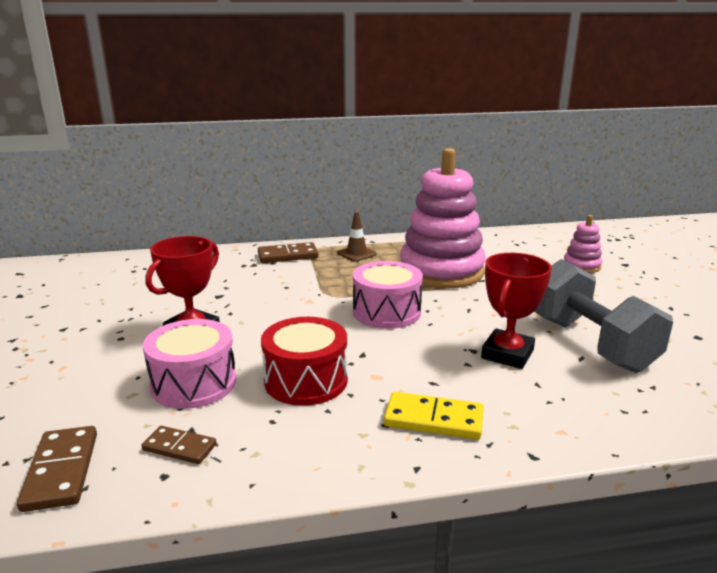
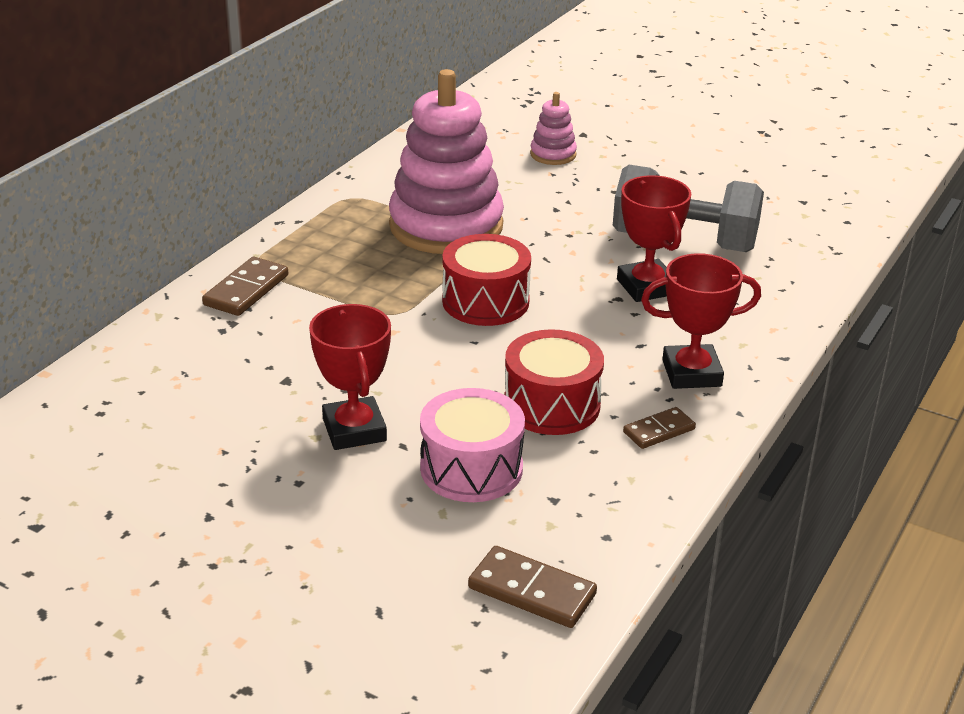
camera: 50 degrees left, 10 degrees up
brown domino [142,426,216,464] -> brown domino moved to [623,407,696,449]
brown traffic cone [337,212,377,262] -> none
pink drum [353,261,423,329] -> red drum [442,234,531,326]
yellow domino [384,392,484,440] -> red trophy [641,253,761,389]

